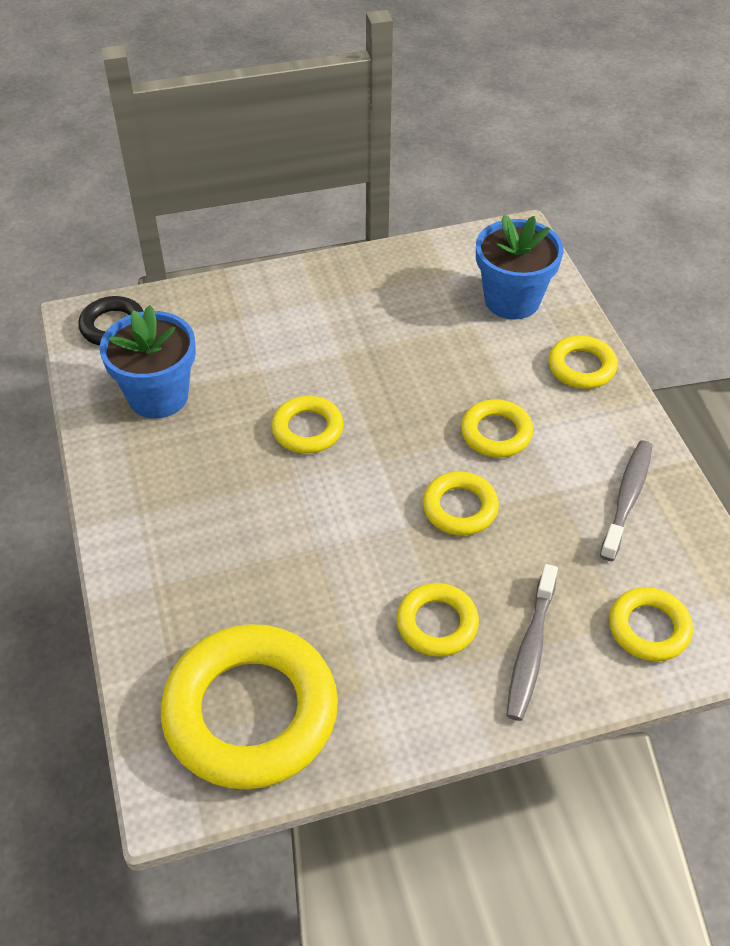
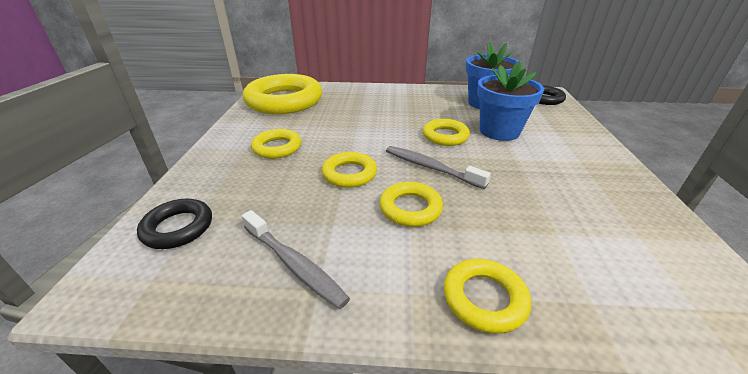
camera: 110 degrees right, 15 degrees down
blue flower pot [476,215,564,319] -> blue flower pot moved to [477,61,544,141]
grey toothbrush [506,564,558,721] -> grey toothbrush moved to [386,146,491,189]
yellow ring [609,587,693,661] -> black ring [137,199,212,249]

